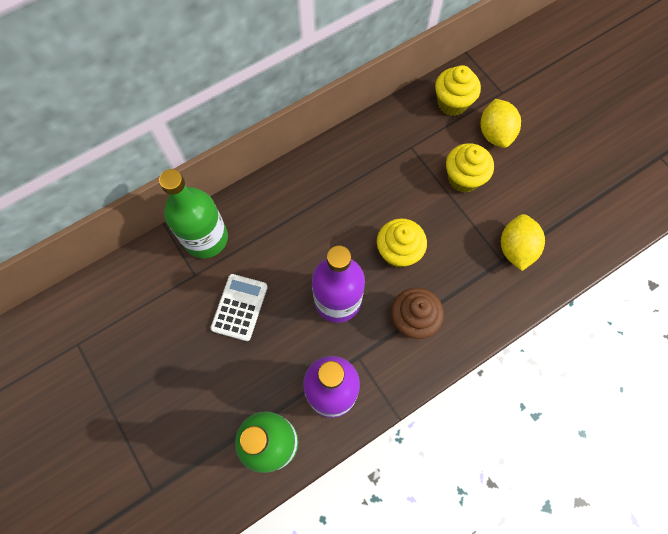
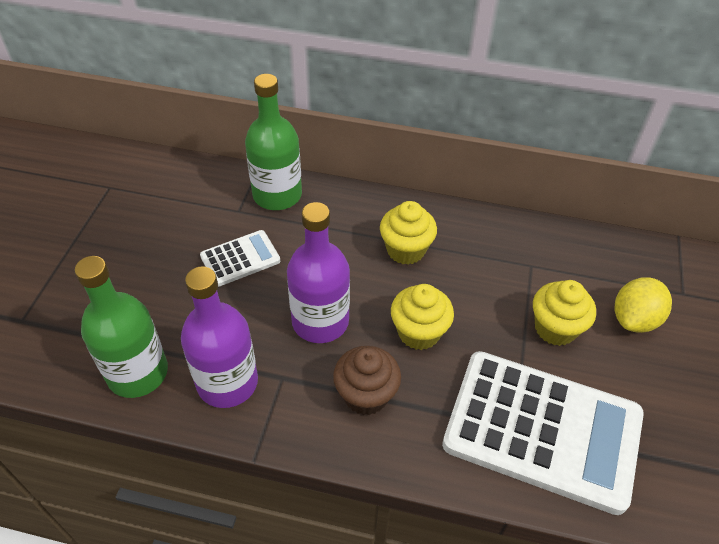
camera: 45 degrees right, 20 degrees down
yellow cupcake [435,65,481,116] -> yellow cupcake moved to [380,201,437,265]
yellow lemon [501,214,545,271] -> white calculator [442,351,644,515]

